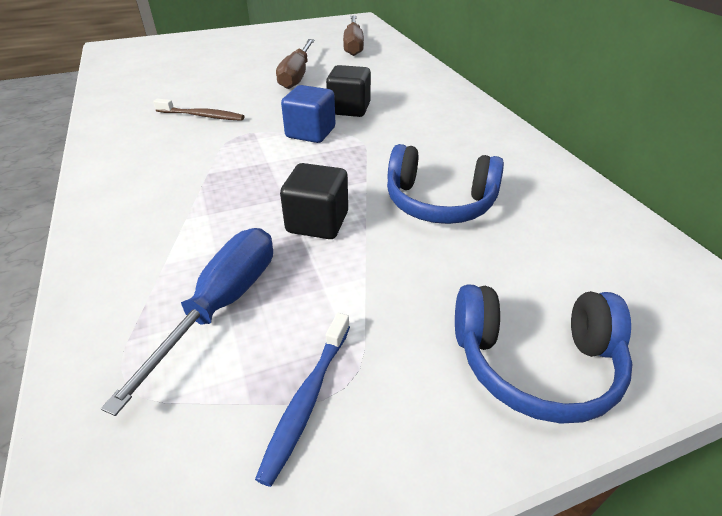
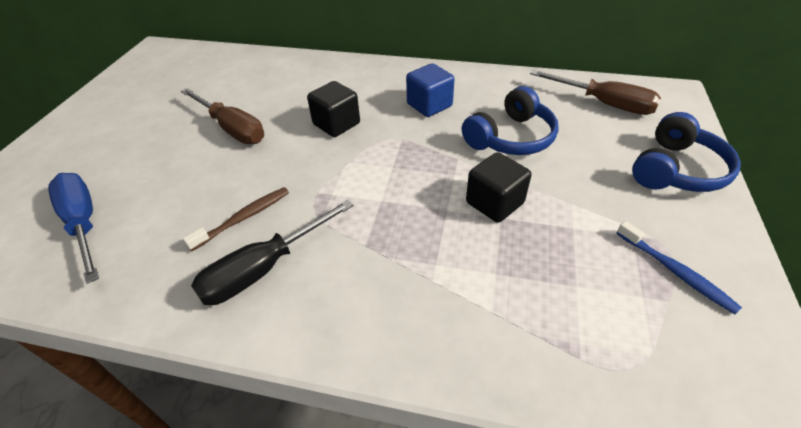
camera: 55 degrees left, 5 degrees up
blue screwdriver [101,228,273,416] -> blue screwdriver moved to [48,173,99,284]
blue cube [281,85,335,143] -> blue cube moved to [406,63,454,117]
brown screwdriver [343,15,364,56] -> brown screwdriver moved to [530,70,661,115]
none -> black screwdriver [191,200,353,305]

